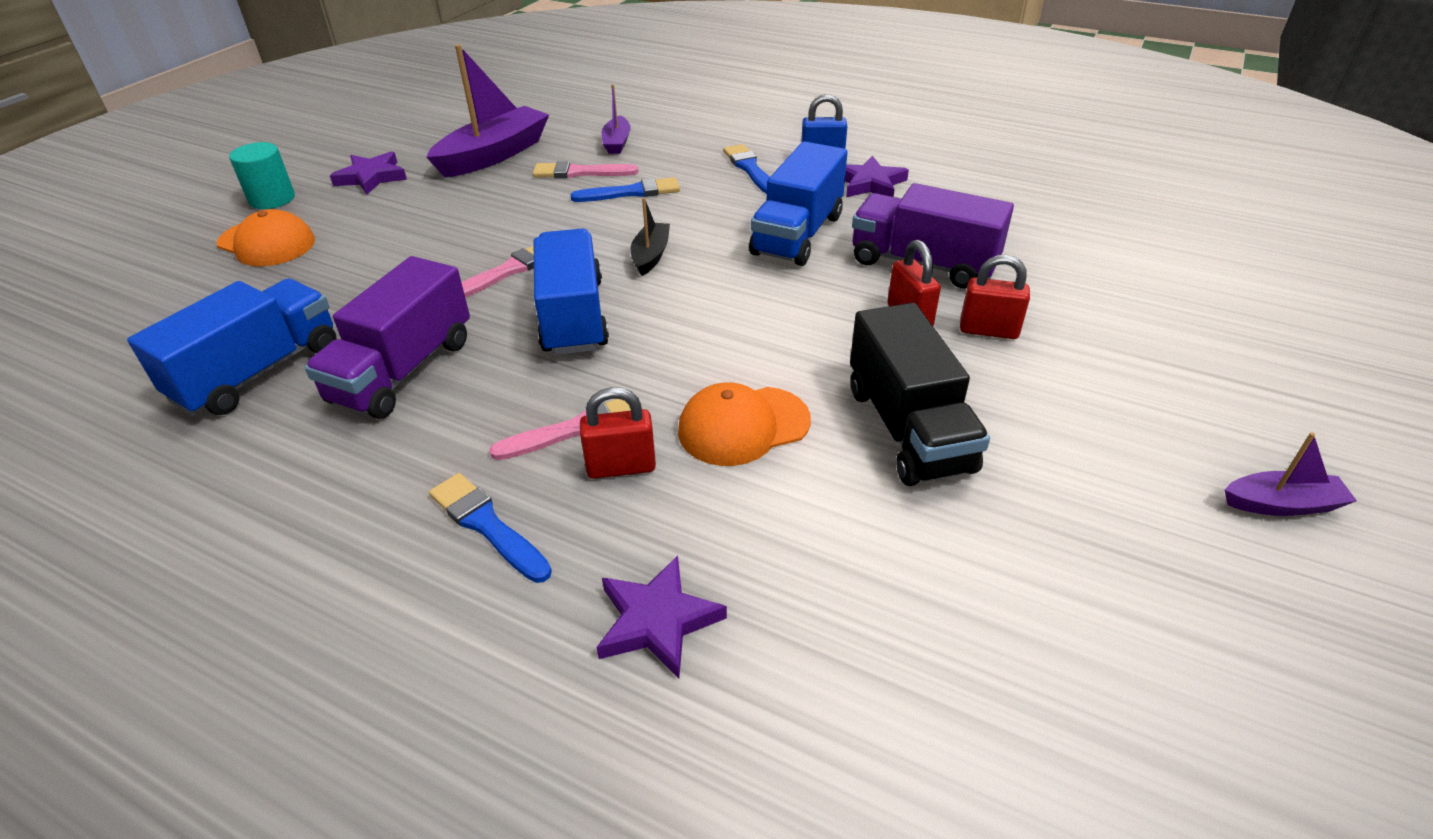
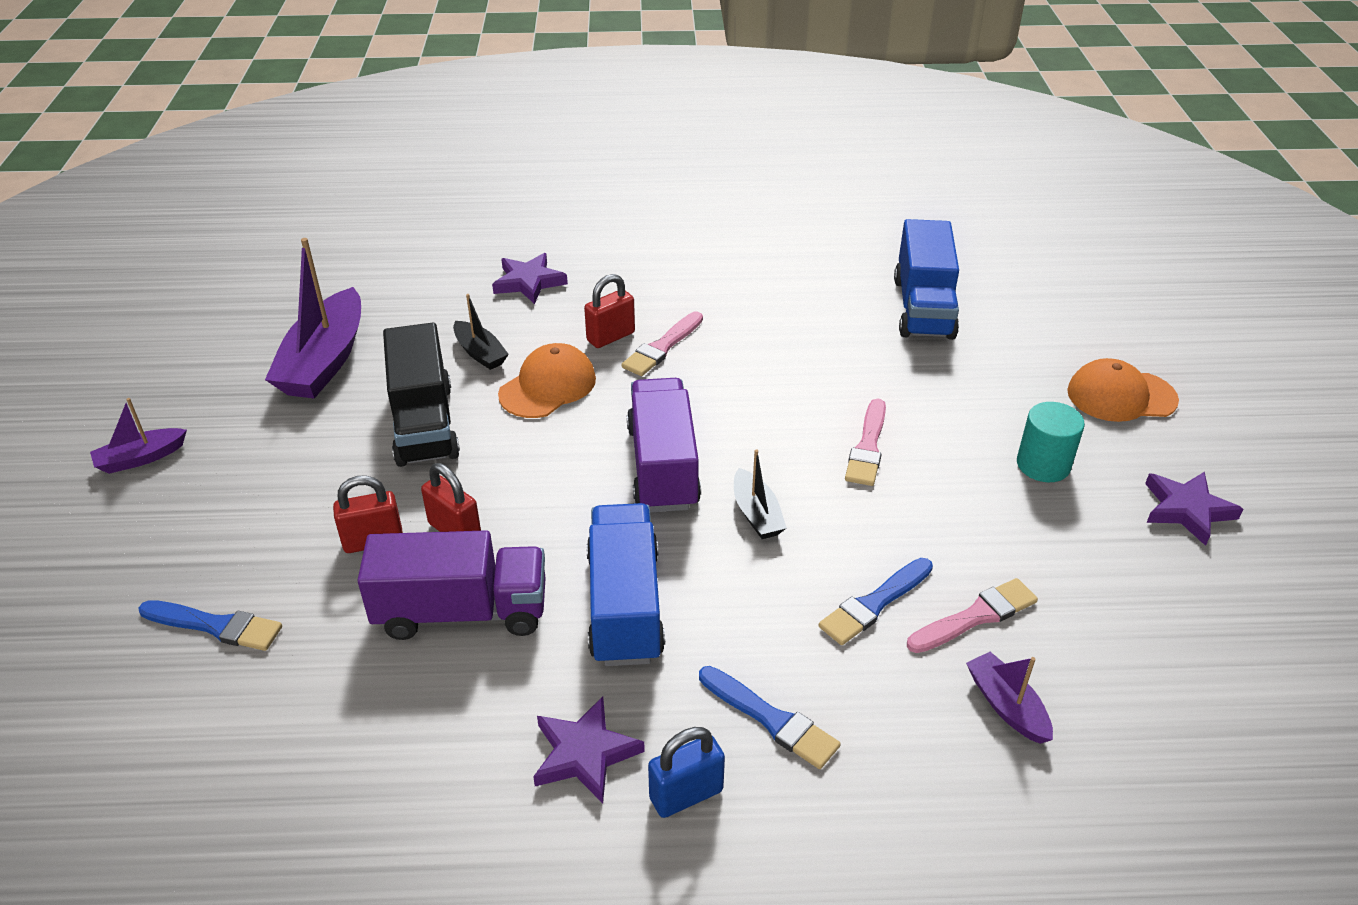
camera: 150 degrees right, 0 degrees up
turquoise cylinder [229,142,295,209] -> turquoise cylinder moved to [1017,402,1085,482]
purple truck [304,256,470,419] -> purple truck moved to [627,378,701,512]
purple boat [426,44,549,178] -> purple boat moved to [265,238,361,399]
blue brush [429,473,552,583] -> blue brush moved to [139,600,282,651]
blue truck [534,229,609,355] -> none
black truck [850,303,990,486] -> black truck turned 150 degrees counterclockwise [383,323,460,467]
none -> black boat [453,294,509,370]

